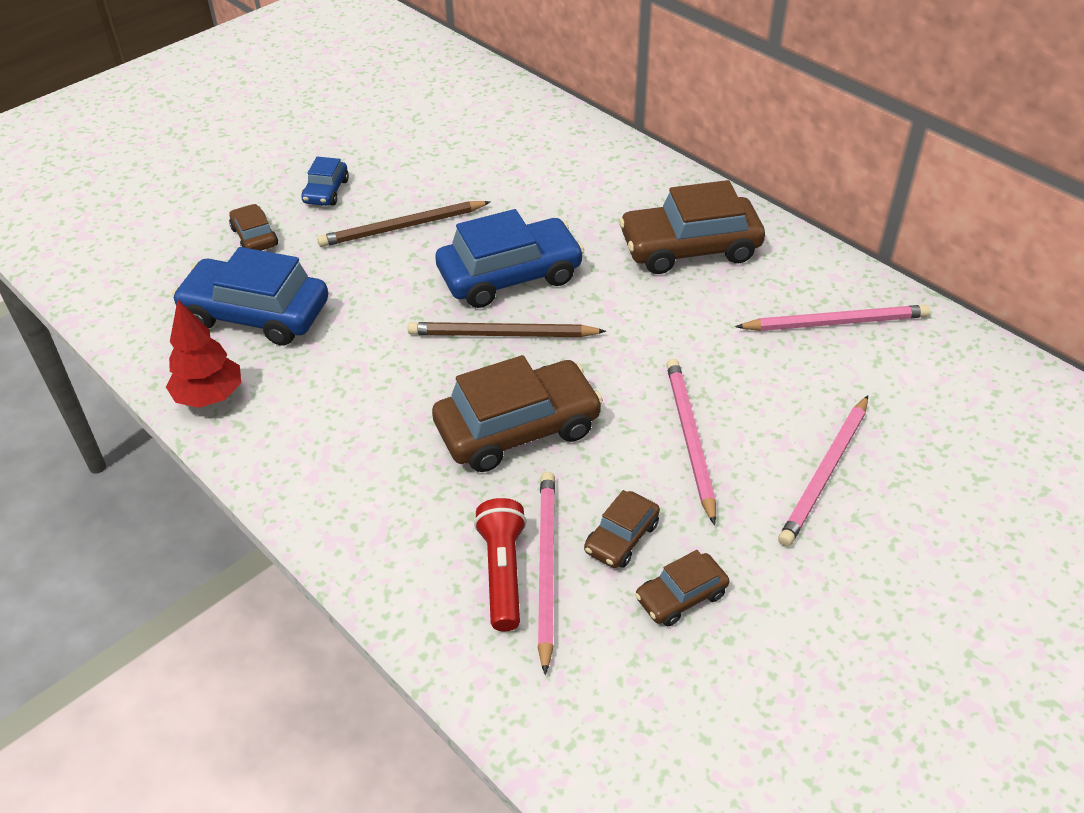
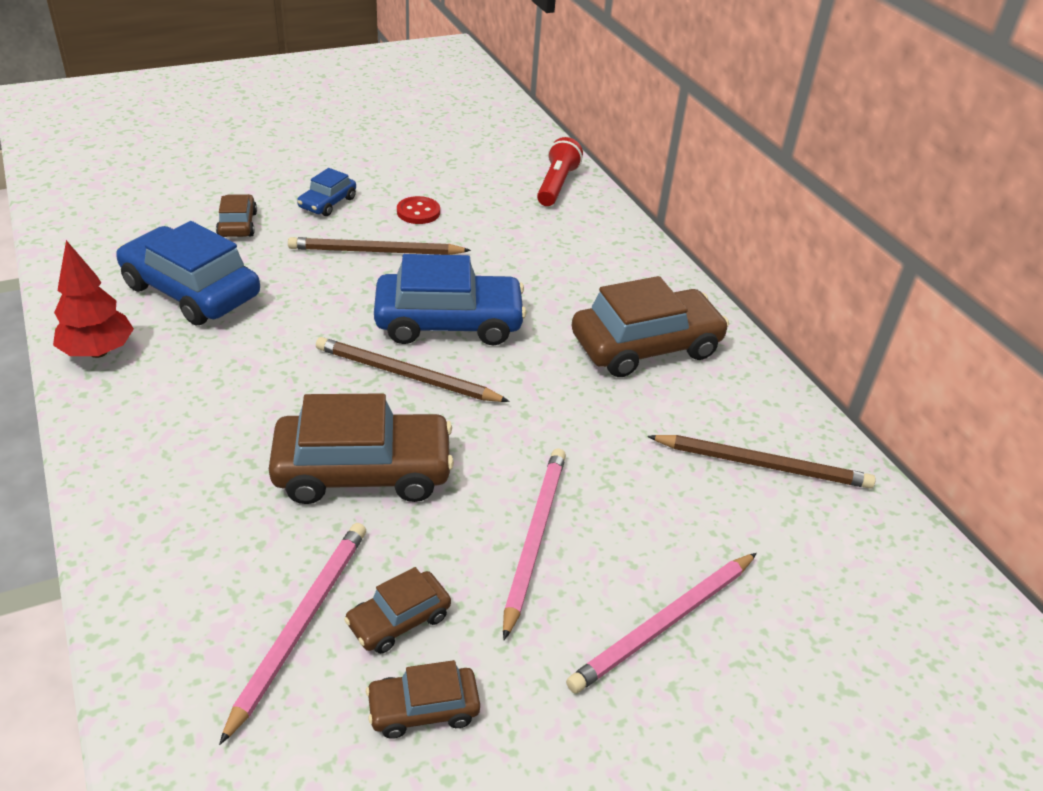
camera: 15 degrees right, 5 degrees down
red flashlight [474,498,527,631] -> red flashlight moved to [537,137,583,206]
brown car [619,180,765,274] -> brown car turned 150 degrees clockwise [572,276,729,377]
pink pencil [735,305,930,331] -> brown pencil [647,435,876,489]
none -> red button [397,196,440,224]

